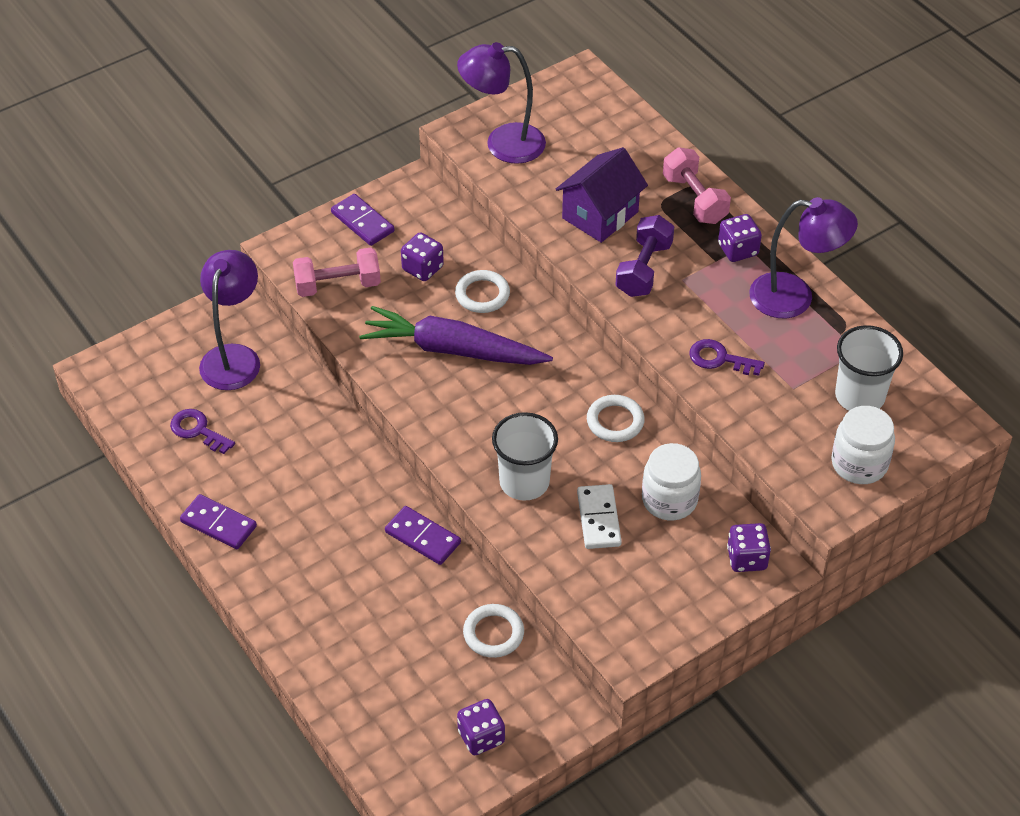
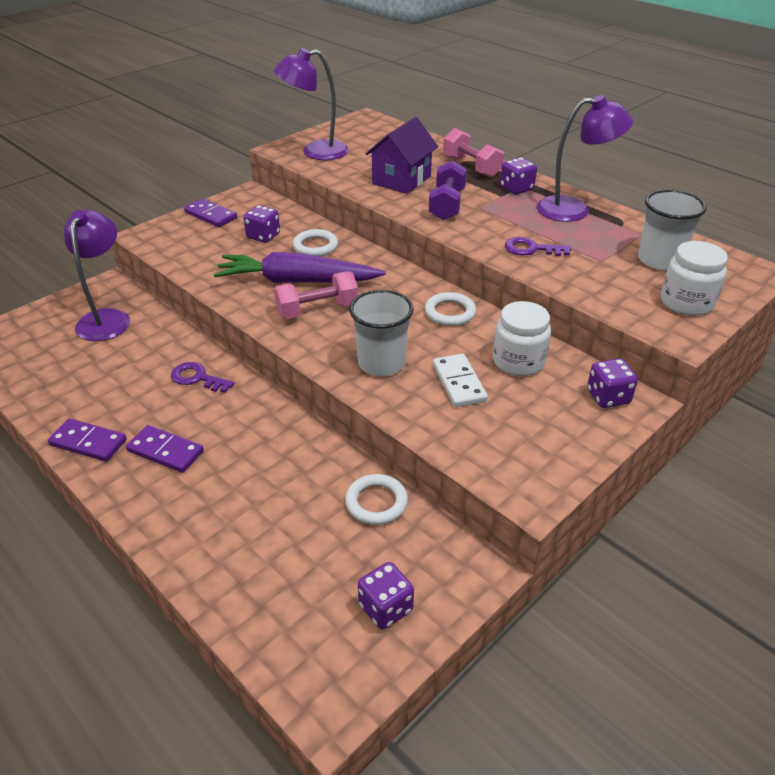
camera: 10 degrees left, 10 degrees down
purple key [170,409,235,454] -> purple key moved to [171,362,234,393]
pink dumbbell [293,248,381,297] -> pink dumbbell moved to [274,272,358,319]
purple domino [385,506,461,565] -> purple domino moved to [126,425,204,473]

